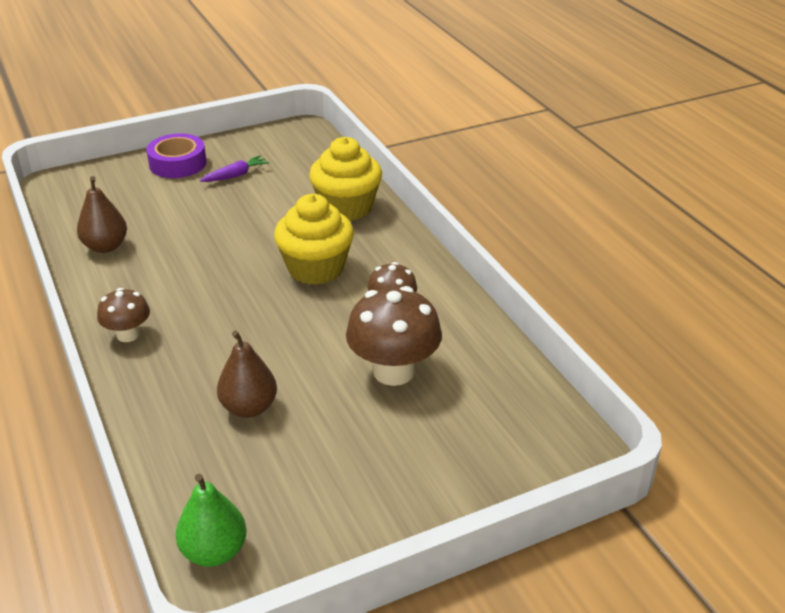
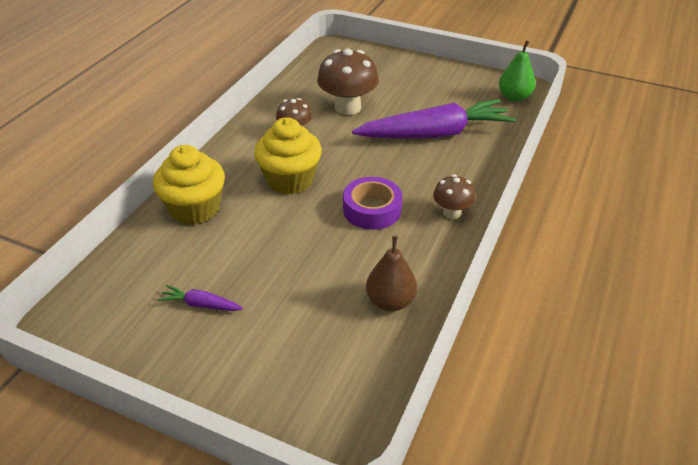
camera: 130 degrees left, 5 degrees up
purple tape [146,133,207,178] -> purple tape moved to [343,177,402,230]
brown pear [217,330,277,418] -> purple carrot [352,99,516,139]

